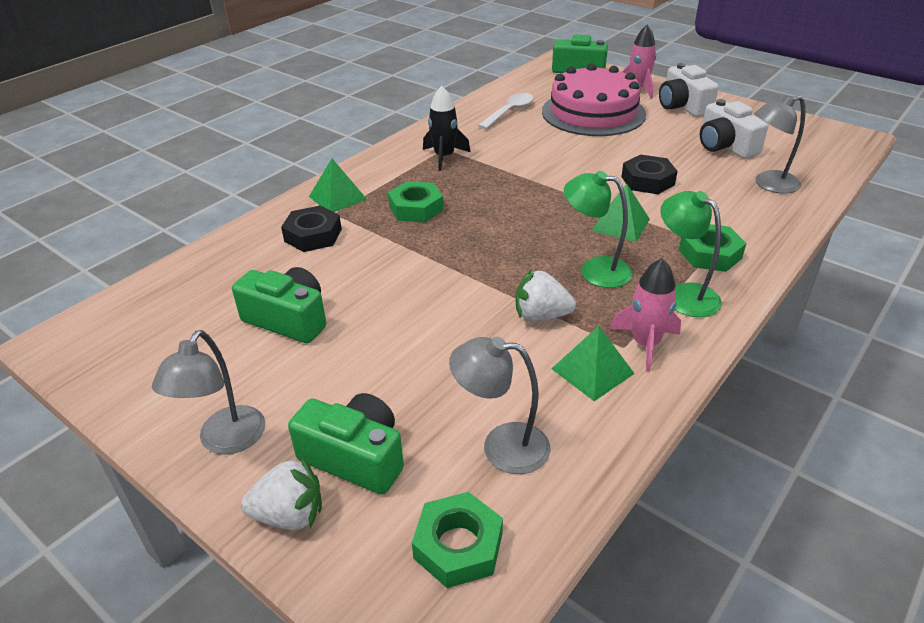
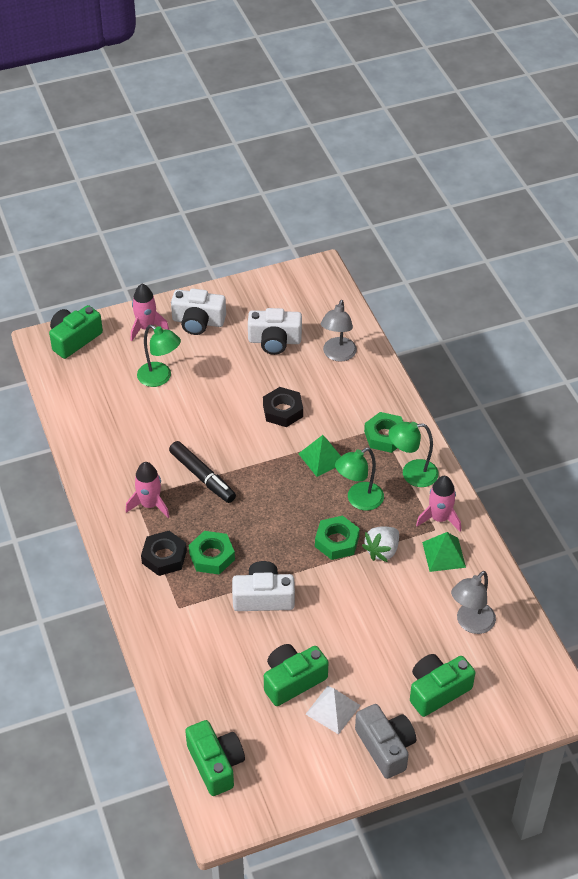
camera: 60 degrees left, 10 degrees up
grey lamp [152,330,265,455] -> grey camera [355,704,416,779]
white strawberry [241,456,322,530] -> none
black nut [281,206,342,252] -> black nut moved to [141,531,187,576]
green pyramid [309,159,367,212] -> none
green nut [412,492,503,588] -> green nut moved to [315,516,360,560]
black rocket [423,86,470,171] -> pink rocket [126,462,169,518]
white spoon [478,93,533,129] -> none
pink cake [542,63,646,136] -> green lamp [137,325,181,387]
none -> black marker [169,441,236,503]
none -> green camera [185,720,245,796]
none -> white camera [232,561,295,611]
none -> white pyramid [305,686,361,734]

